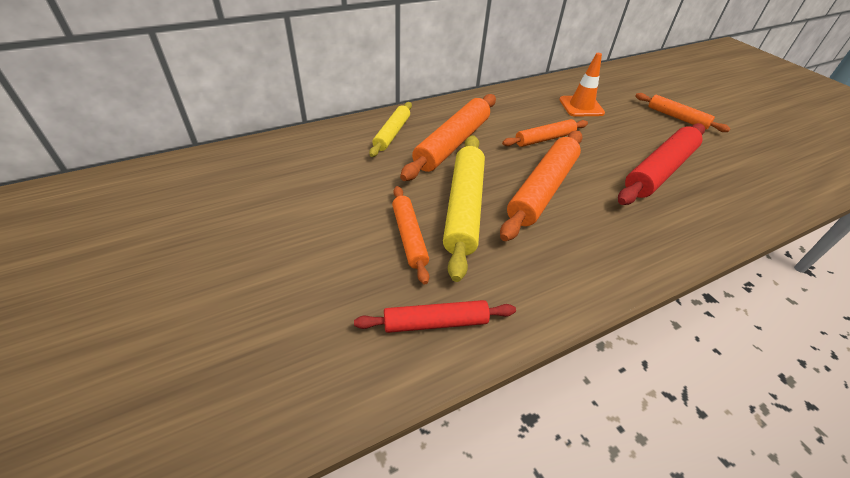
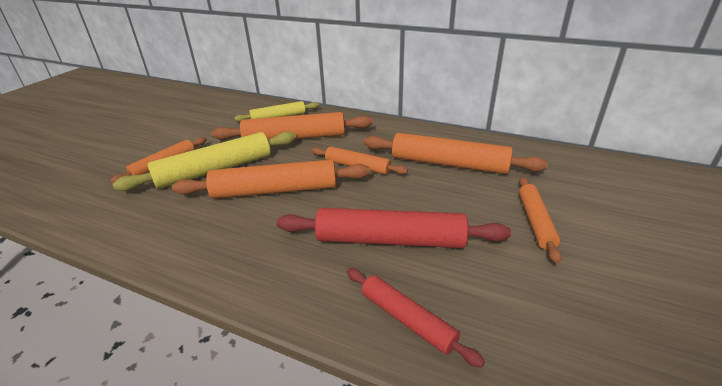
camera: 55 degrees right, 10 degrees down
red rolling pin [354,300,516,333] -> red rolling pin moved to [347,268,485,368]
orange traffic cone [559,53,605,117] -> orange rolling pin [364,133,548,174]

